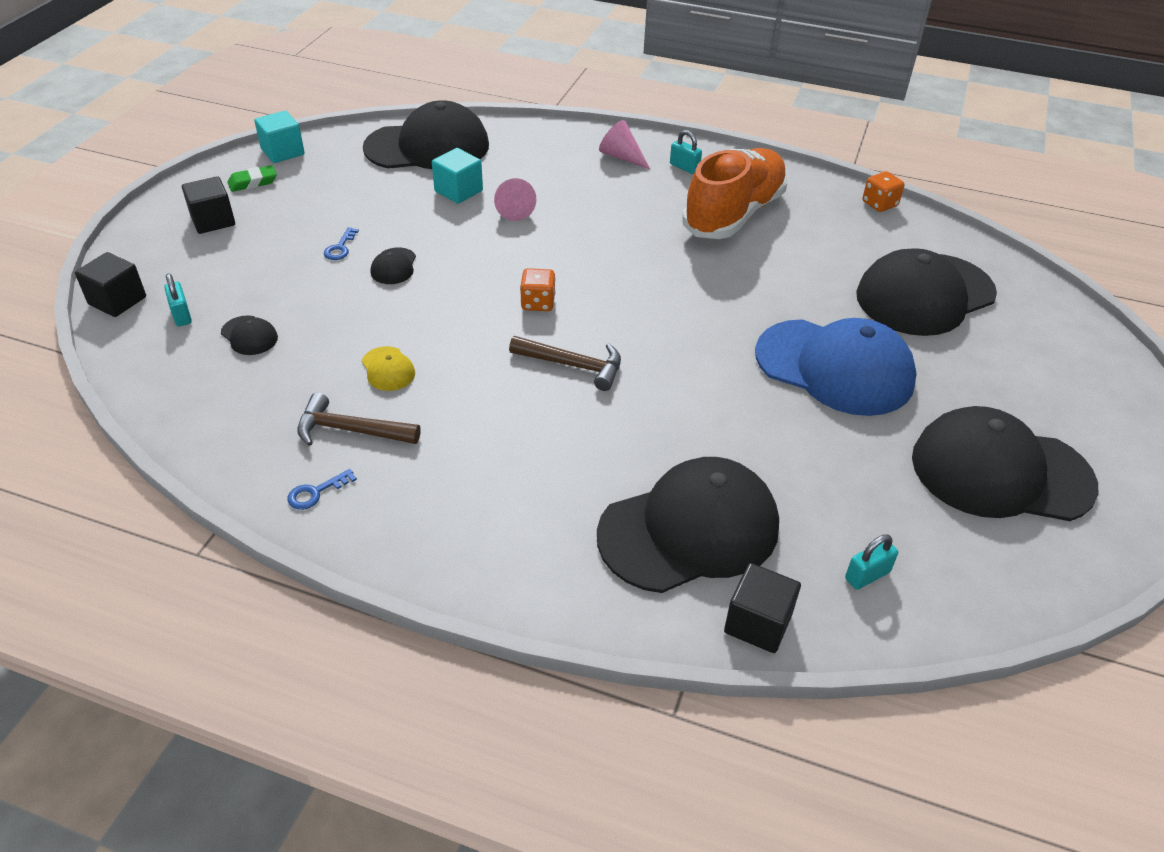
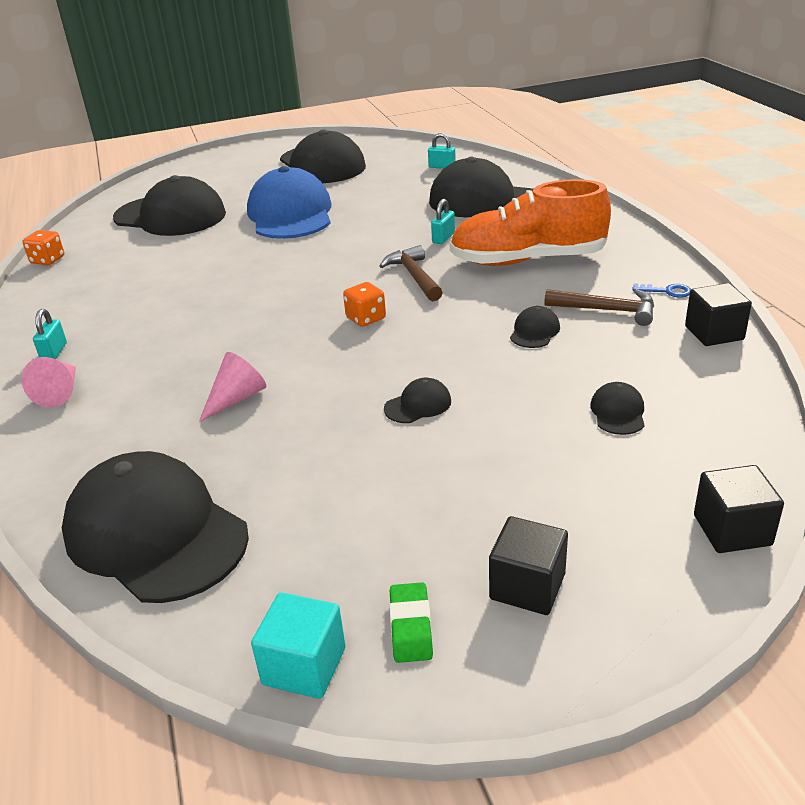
camera: 125 degrees left, 10 degrees down
turquoise padlock [164,273,192,326] -> turquoise padlock moved to [431,199,455,244]
green eraser [228,165,277,192] -> green eraser turned 60 degrees clockwise [389,582,433,663]
brown hammer [297,393,421,446] -> brown hammer turned 45 degrees counterclockwise [544,289,654,326]
blue key [324,227,359,260] -> none
yellow cap [362,346,415,391] -> black cap [510,306,560,348]
turquoise cube [432,148,483,204] -> none
orange shoe [682,148,788,239] -> orange shoe moved to [450,179,611,266]
black cube [724,563,801,653] -> black cube moved to [685,283,752,346]

